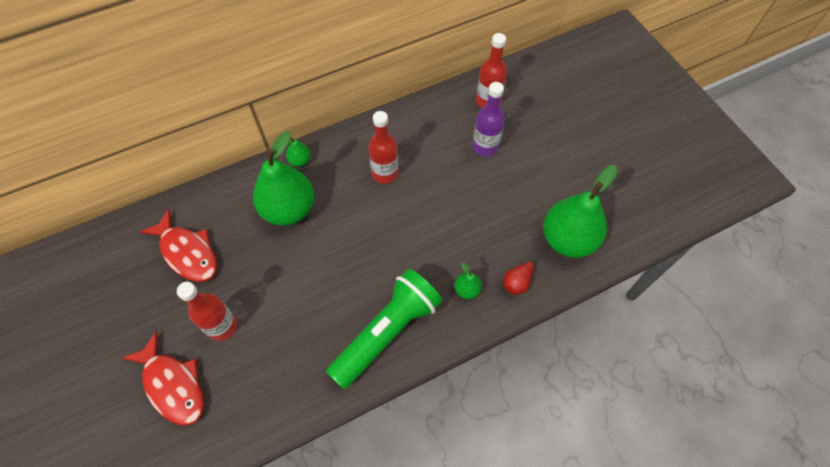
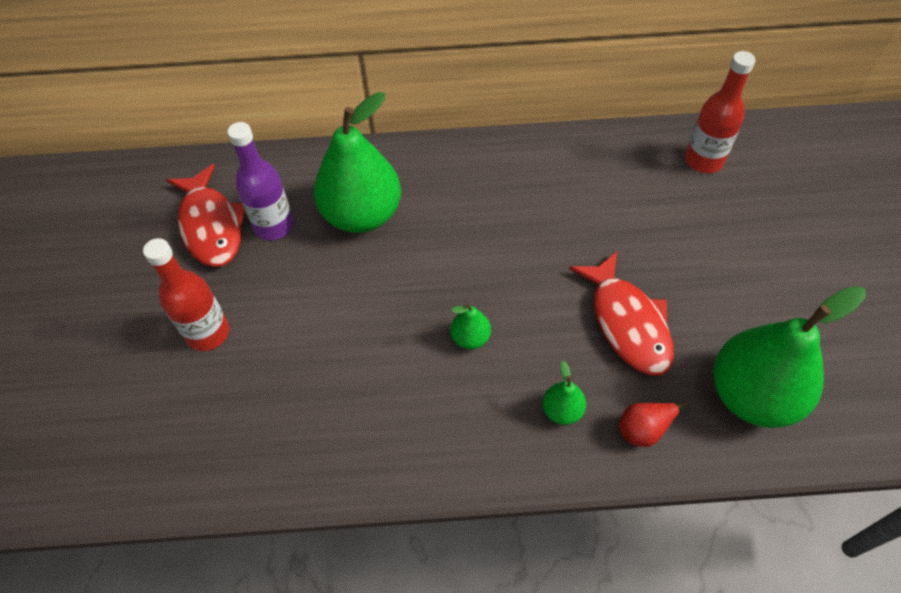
camera: 25 degrees right, 5 degrees down
red fish [122,331,204,425] -> red fish moved to [569,251,674,376]
green pear [286,137,311,167] -> green pear moved to [450,303,491,350]
green flashlight [326,269,442,389] -> none
red bottle [368,111,399,184] -> none
purple bottle [472,82,505,156] -> purple bottle moved to [227,122,294,240]

